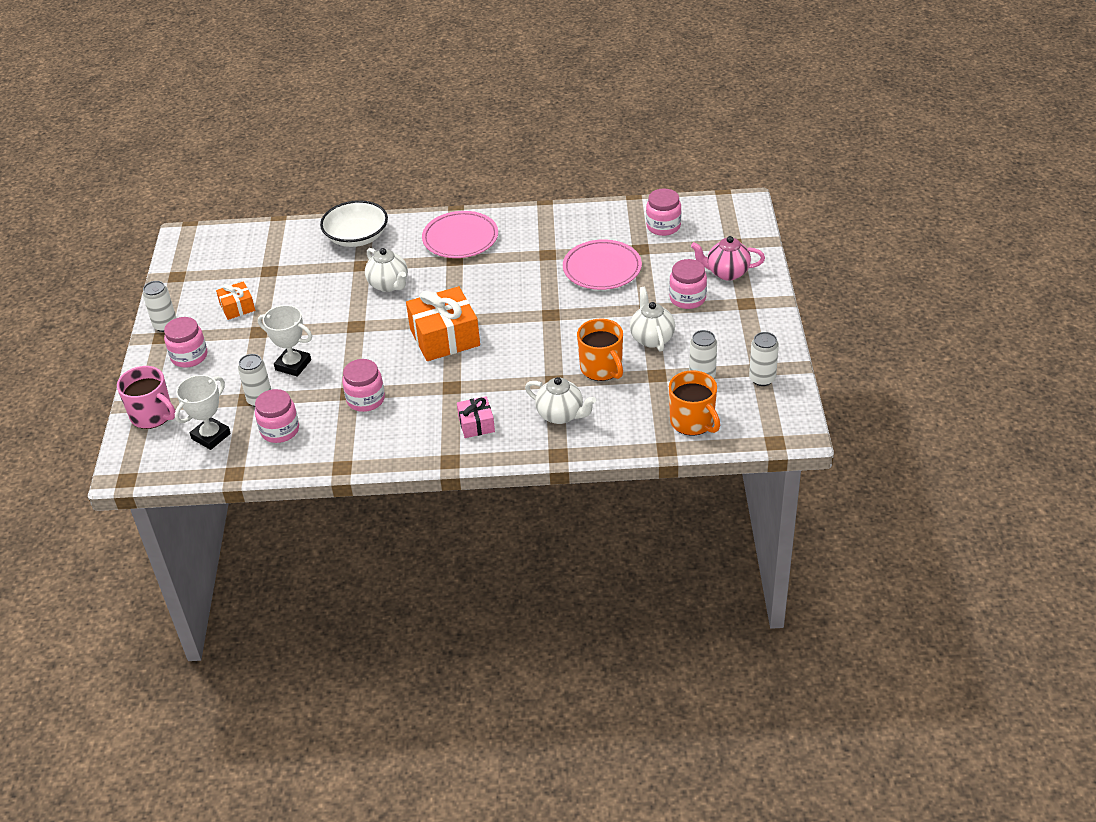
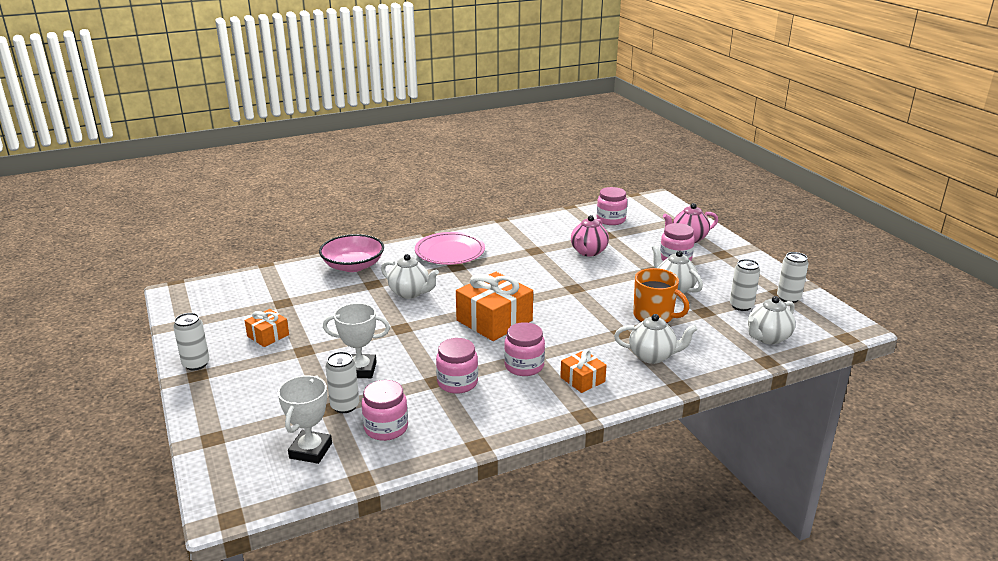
camera: 25 degrees left, 15 degrees down
pink mug [117,366,176,429] -> none
pink jar [164,317,207,368] -> pink jar moved to [504,322,545,376]
white bowl [320,200,388,247] -> pink bowl [319,234,384,272]
pink gift [457,396,495,438] -> orange gift [560,349,607,393]
pink plate [563,239,642,290] -> pink teapot [571,215,609,257]
orange mug [669,370,720,436] -> white teapot [748,296,795,344]

